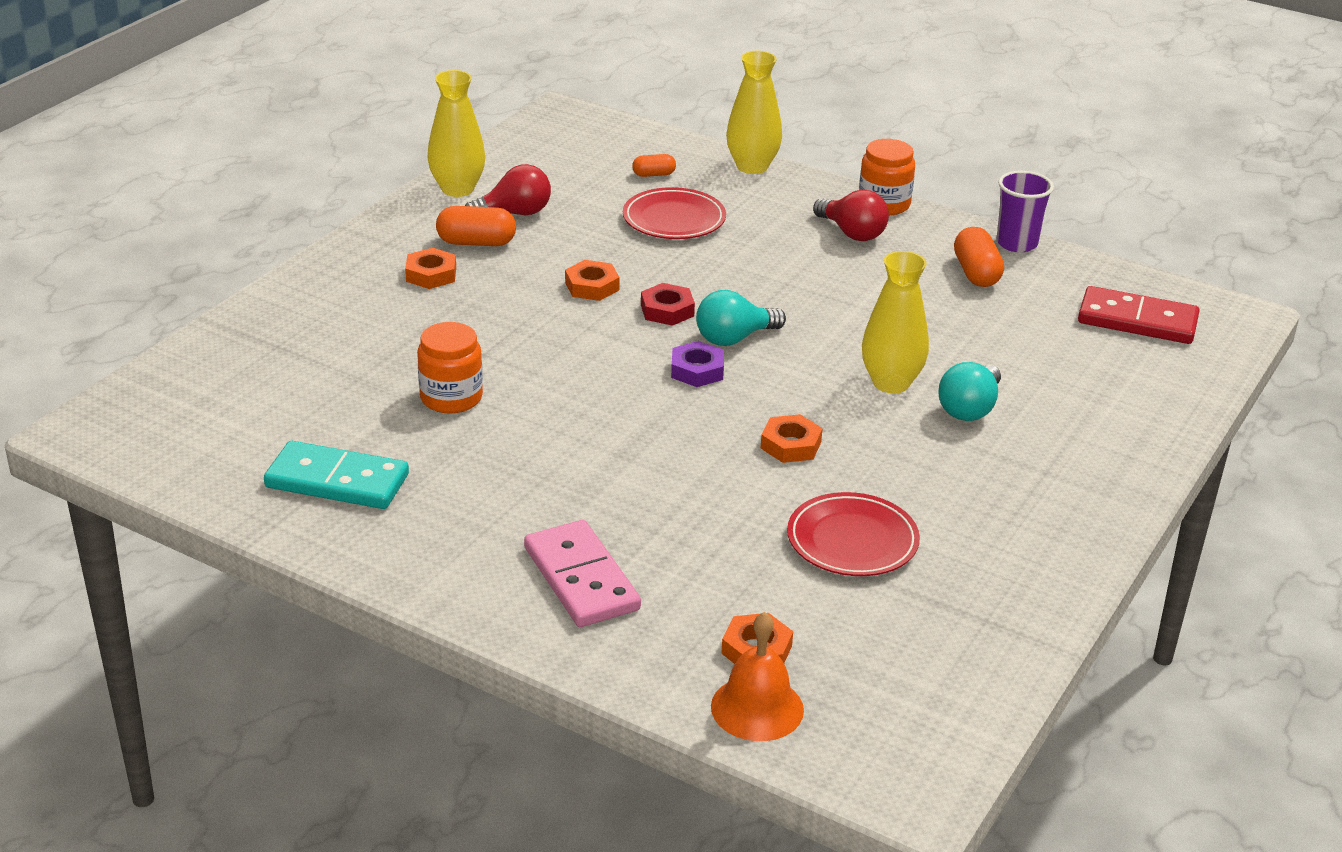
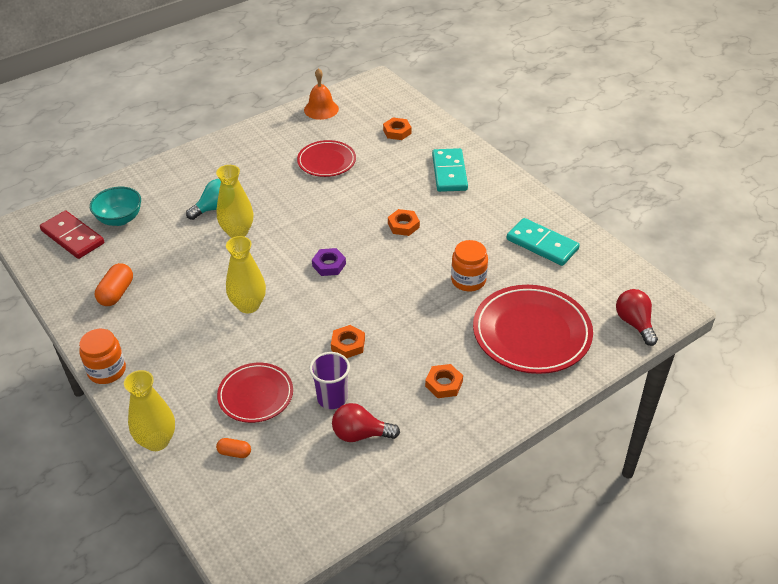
camera: 155 degrees left, 10 degrees up
yellow vase [428,70,485,197] -> yellow vase moved to [226,236,266,313]
orange capsule [436,206,516,246] -> none
pink domino [524,520,641,627] -> turquoise domino [432,148,468,192]
red nut [641,283,695,326] -> none
turquoise light bulb [696,290,786,346] -> none
orange bell [711,612,804,741] -> orange bell moved to [304,68,339,120]
orange nut [761,414,823,463] -> orange nut moved to [388,209,420,236]
red light bulb [813,190,889,241] -> red light bulb moved to [616,289,658,346]
purple cup [997,171,1054,253] -> purple cup moved to [309,352,350,409]
none -> turquoise bowl [90,187,141,226]
none -> red plate [473,285,593,374]

